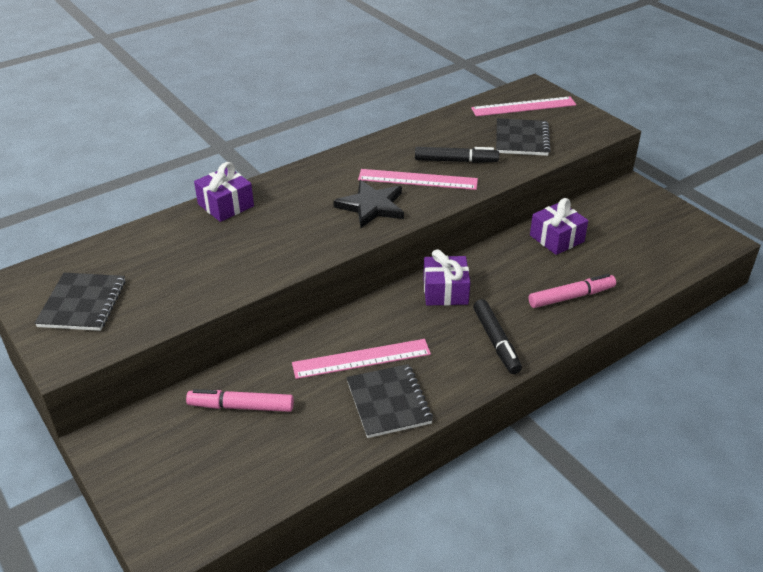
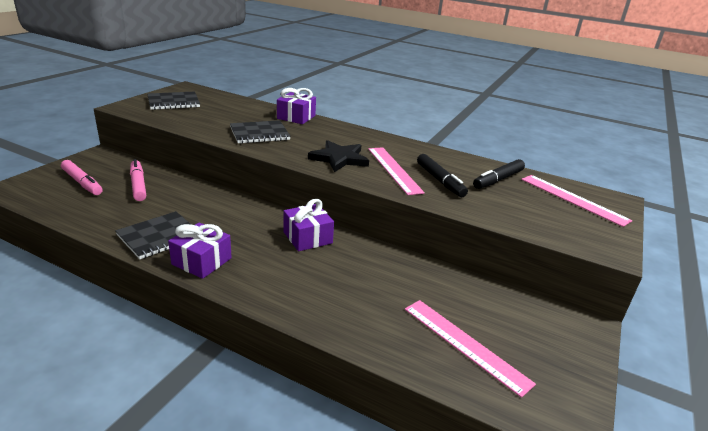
camera: 60 degrees right, 10 degrees down
pink ruler [292,339,431,379] -> pink ruler moved to [405,300,536,398]
black marker [473,299,522,374] -> black marker moved to [473,159,525,189]
black notebook [496,118,551,156] -> black notebook moved to [230,120,291,144]
pink marker [528,274,616,308] -> pink marker moved to [61,160,102,195]
purple gift [530,198,588,255] -> purple gift moved to [168,222,232,279]

